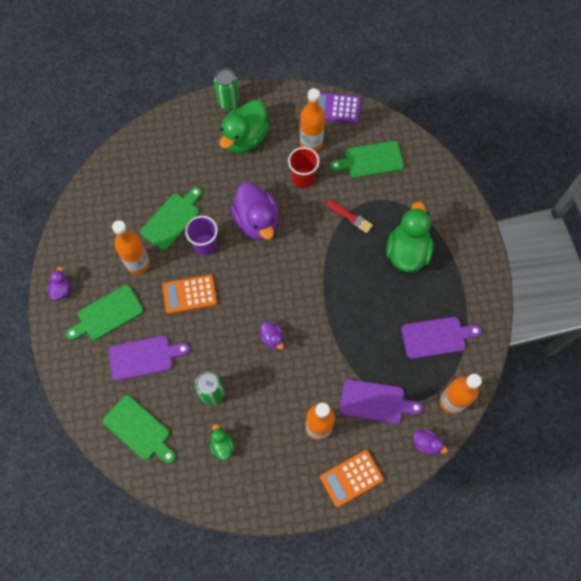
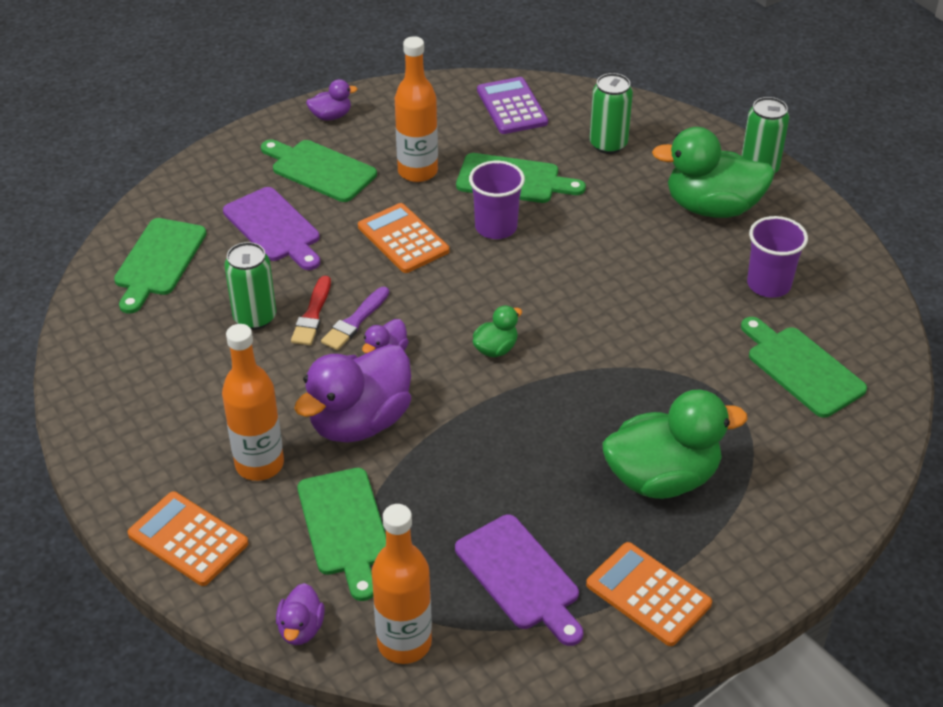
camera: 65 degrees right, 25 degrees down
green duck [210,424,234,460] -> green duck moved to [472,305,522,357]
purple duck [231,182,279,240] -> purple duck moved to [294,344,411,443]
red cup [288,147,320,188] -> none
orange bottle [300,88,325,152] -> purple cup [747,216,808,298]
purple calculator [319,92,361,123] -> purple calculator moved to [477,77,548,134]
red brush [326,200,373,233] -> red brush moved to [291,276,331,345]
purple cutting board [340,379,423,424] -> green cutting board [298,468,386,601]
none -> purple brush [321,287,389,350]
none -> orange calculator [586,542,712,646]
none -> green can [589,73,633,154]

